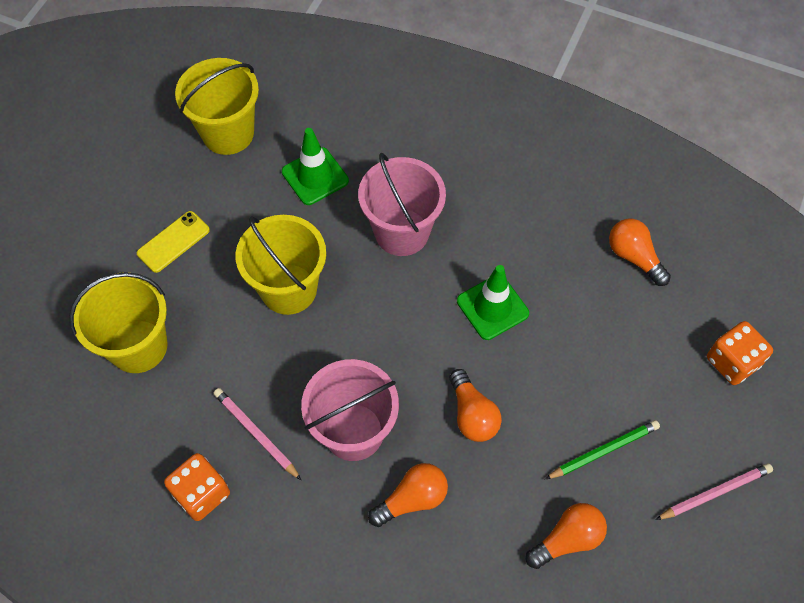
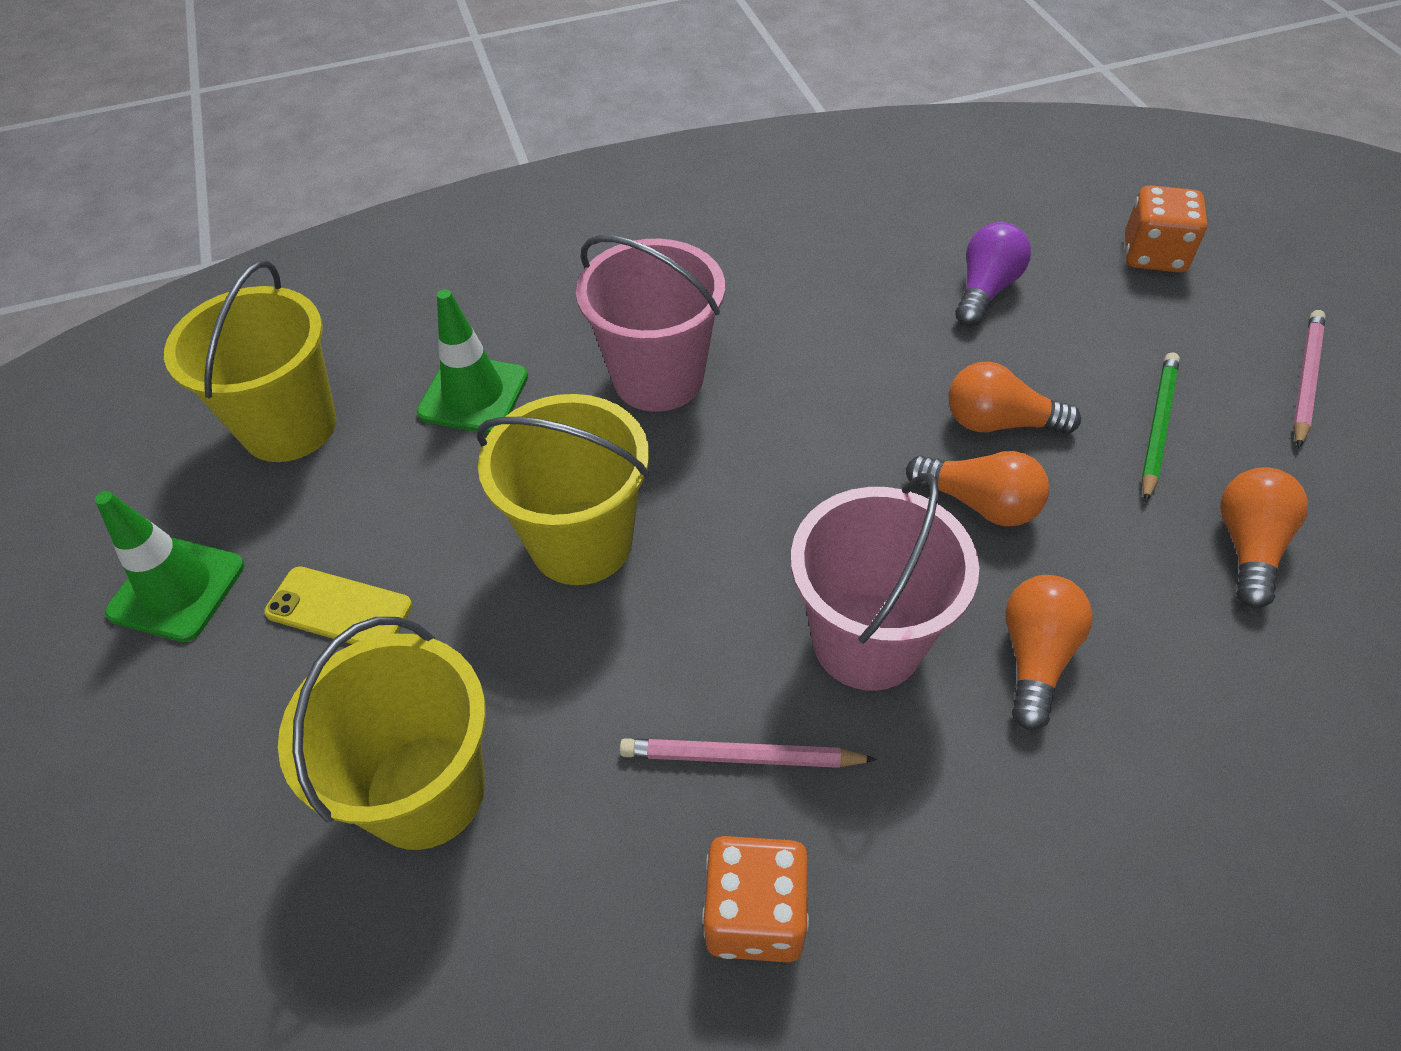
camera: 40 degrees left, 10 degrees down
yellow phone [137,211,210,273] -> yellow phone turned 75 degrees counterclockwise [264,566,412,644]
green traffic cone [457,265,529,340] -> green traffic cone moved to [95,491,244,642]
orange light bulb [609,219,671,286] -> orange light bulb moved to [948,362,1081,434]
none -> purple light bulb [955,222,1031,326]

